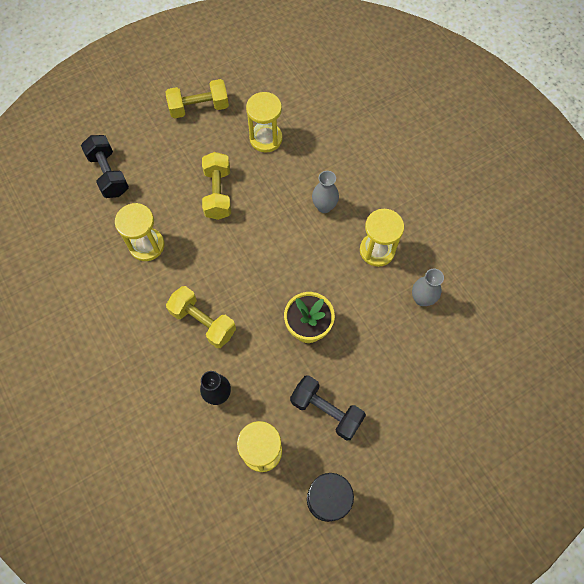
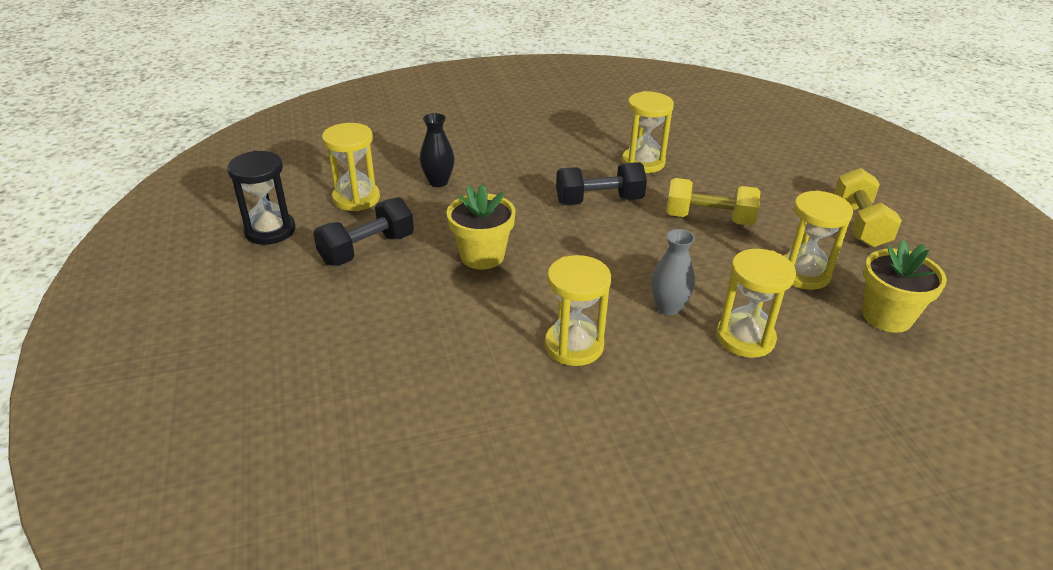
camera: 105 degrees right, 30 degrees down
black dumbbell [81,135,129,198] -> black dumbbell moved to [556,162,647,205]
yellow dumbbell [166,286,236,348] -> none
grey vase [412,269,444,306] -> none
none -> yellow hourglass [716,249,796,358]
none -> yellow flower pot [862,239,947,333]

